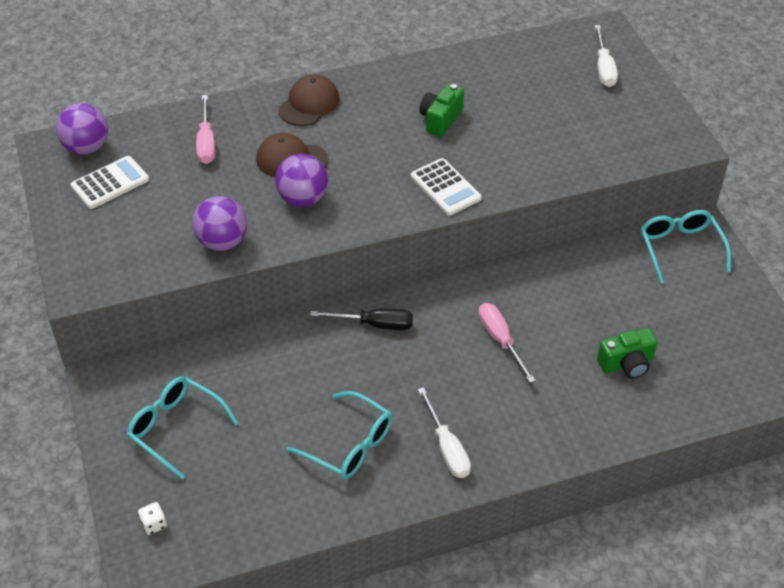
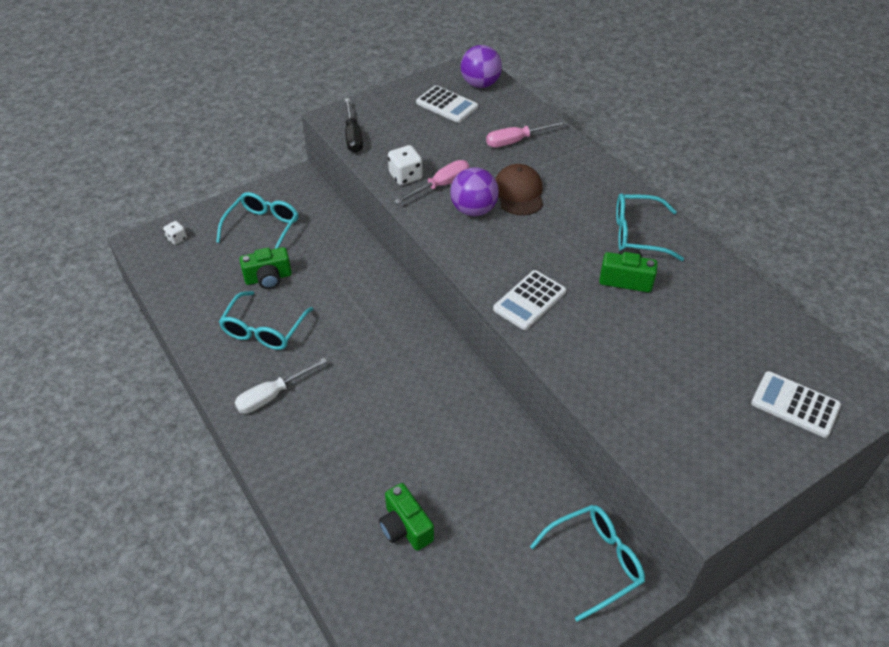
camera: 75 degrees right, 0 degrees up
purple ball [192,196,247,251] -> white dice [388,145,423,185]
brown cap [278,75,340,126] -> none
black screwdriver [310,308,413,330] -> black screwdriver moved to [345,98,363,153]
pink screwdriver [478,303,536,383] -> pink screwdriver moved to [394,160,470,204]
white screwdriver [595,25,618,87] -> white calculator [751,371,841,438]
none -> green camera [239,247,292,289]
none -> turquoise glasses [616,193,684,261]

